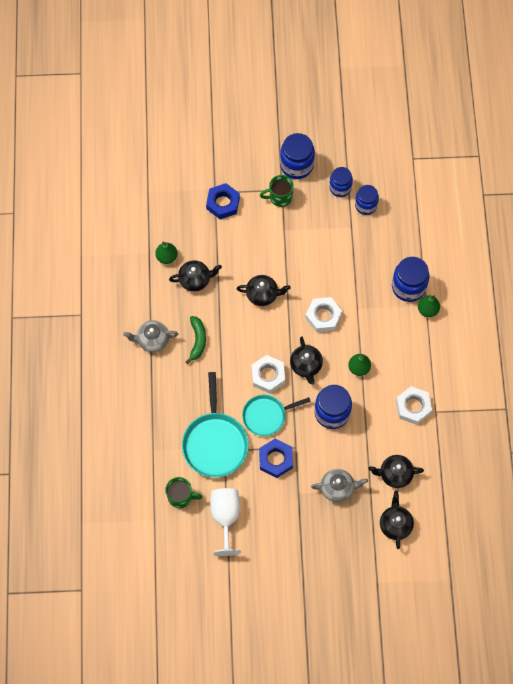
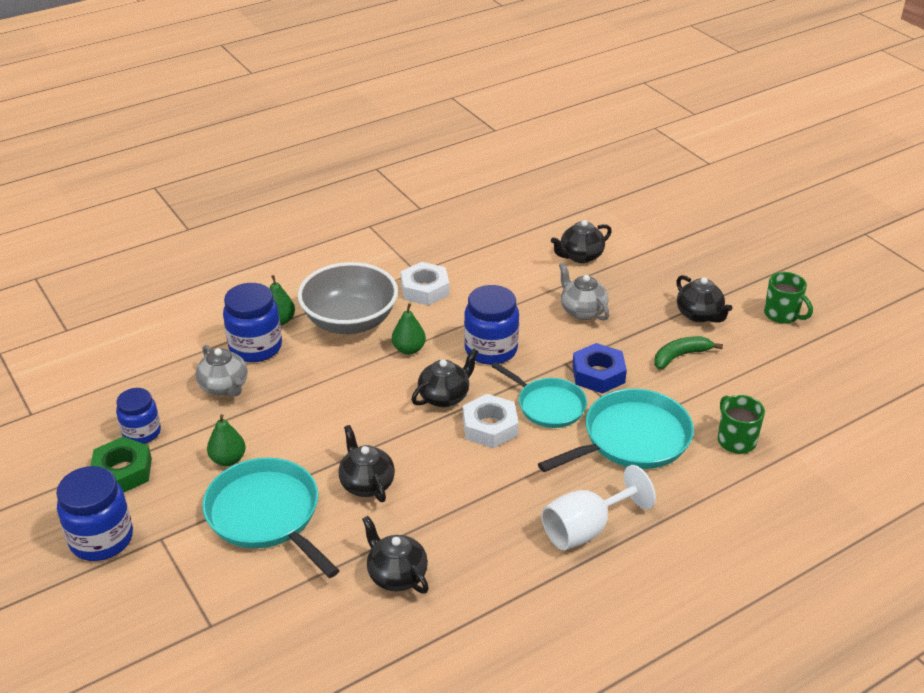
camera: 120 degrees left, 30 degrees down
grey teapot [123,321,178,352] -> grey teapot moved to [196,345,248,396]
green pear [155,242,177,264] -> green pear moved to [207,414,246,466]
green banana [186,316,206,364] -> green banana moved to [654,336,723,370]
blue nut [206,183,240,219] -> none
white goblet [210,488,241,556] -> white goblet moved to [541,465,656,550]
green mug [260,175,294,207] -> green mug moved to [764,272,813,324]
white nut [305,297,342,332] -> none
blue jar [329,167,353,197] -> green nut [90,437,152,492]
black teapot [368,455,424,488] -> black teapot moved to [676,275,733,323]
none -> turquoise pan [202,458,340,578]
none -> grey bowl [298,262,398,334]

